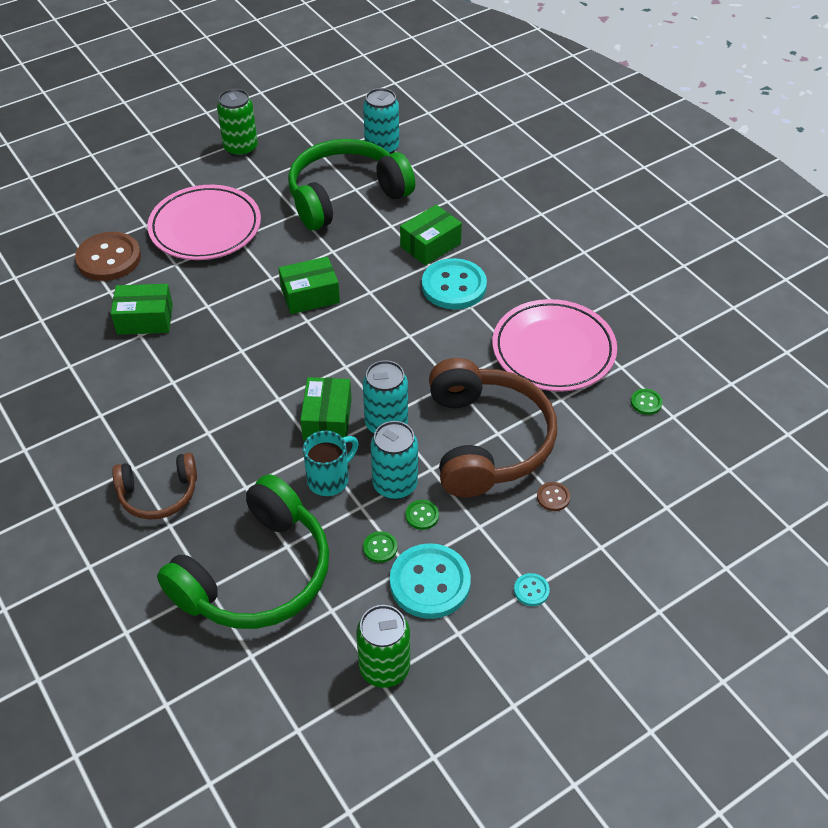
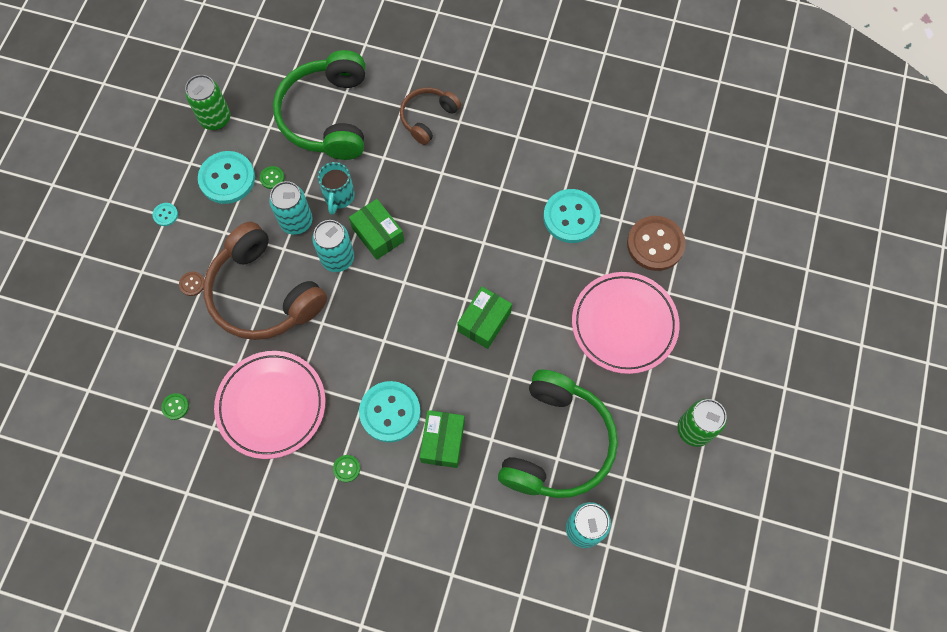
camera: 140 degrees right, 20 degrees up
green box [111,284,173,335] -> turquoise button [543,189,601,243]
green button [405,500,439,530] -> green button moved to [333,455,360,482]

